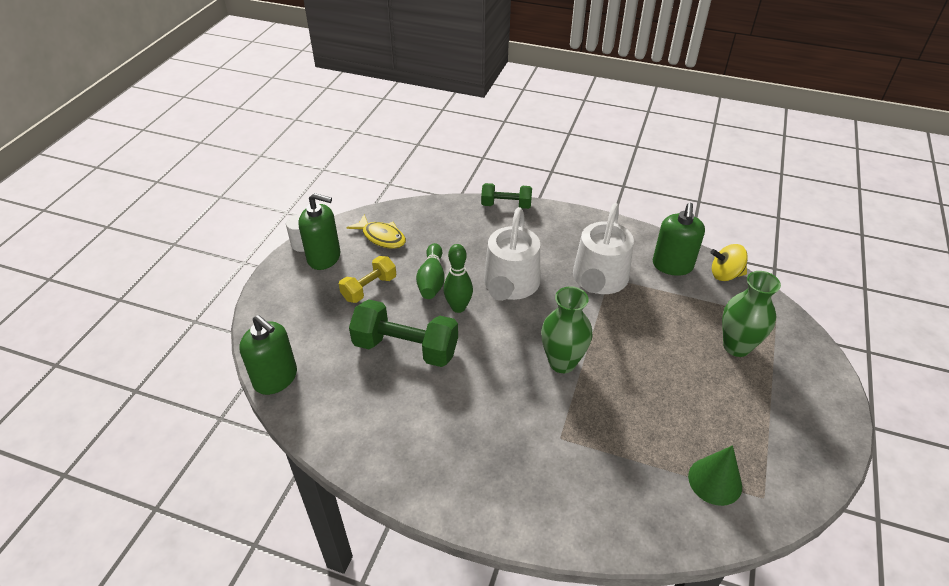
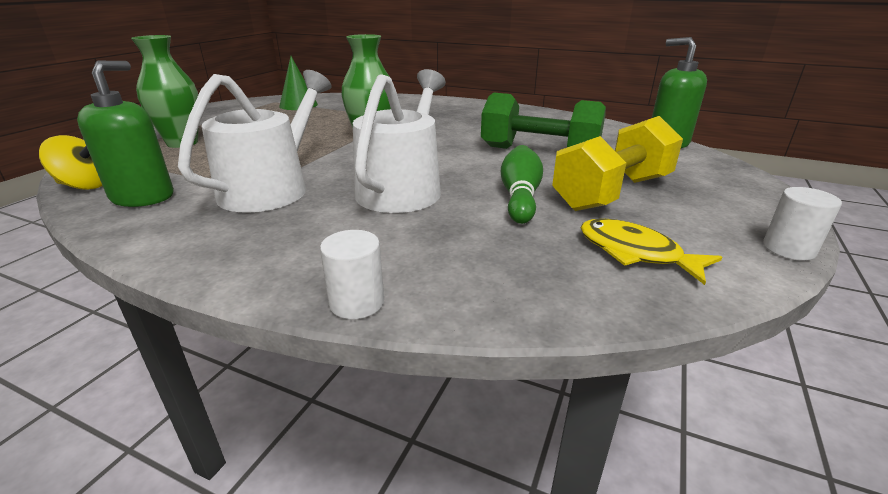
camera: 175 degrees left, 15 degrees down
green soap dispenser [299,193,341,270] -> none
yellow dumbbell [339,256,396,303] -> yellow dumbbell [552,116,683,211], size x1.65
green bowling pin [444,244,473,313] -> none
green dumbbell [481,183,532,209] -> white cylinder [320,230,384,319]

